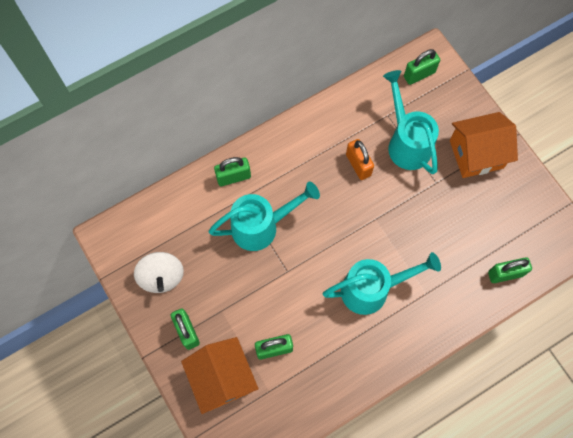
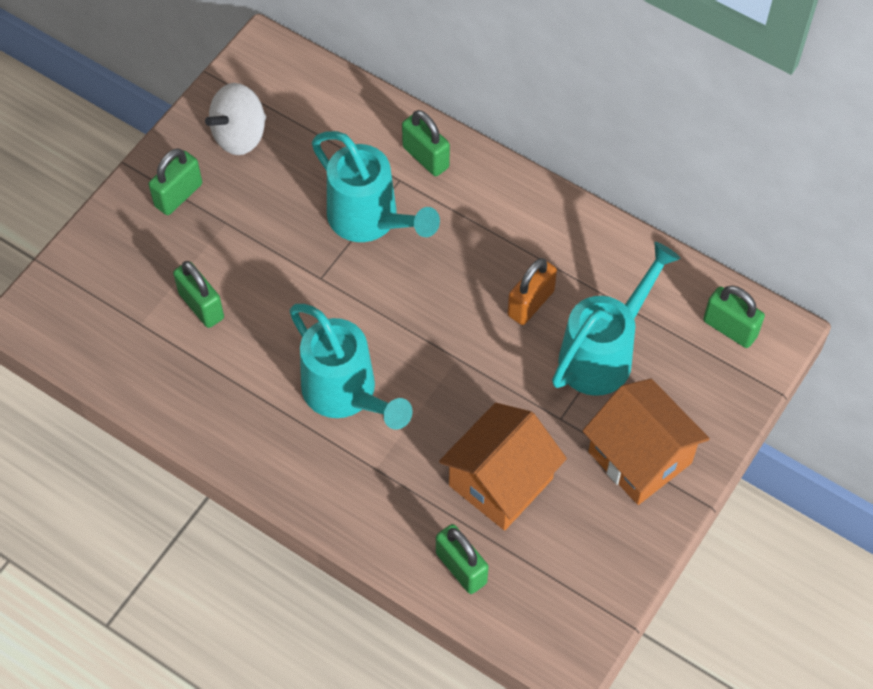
camera: 65 degrees right, 10 degrees down
orange house [181,337,258,414] -> orange house moved to [439,403,567,531]

